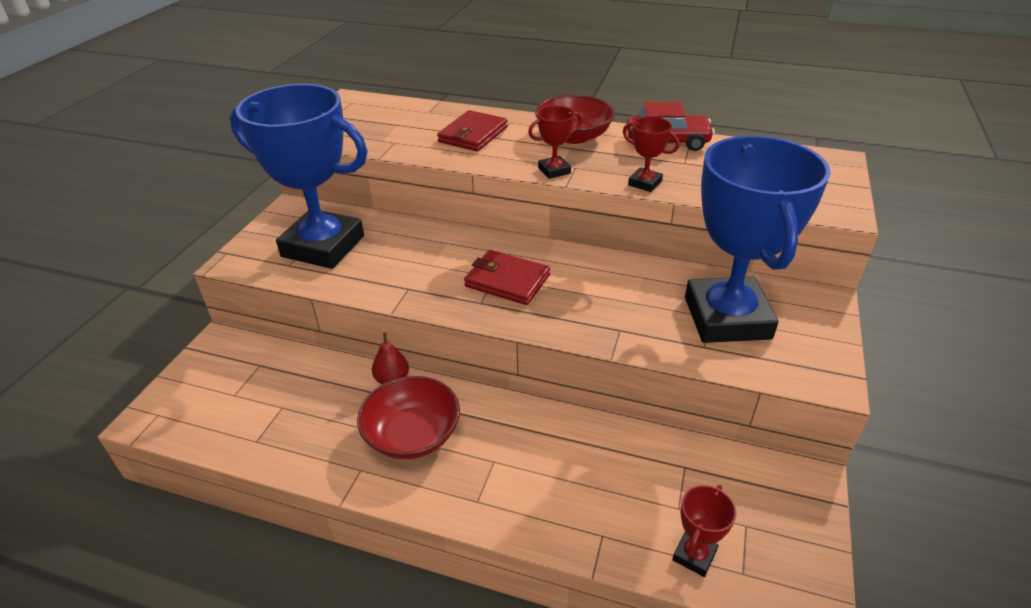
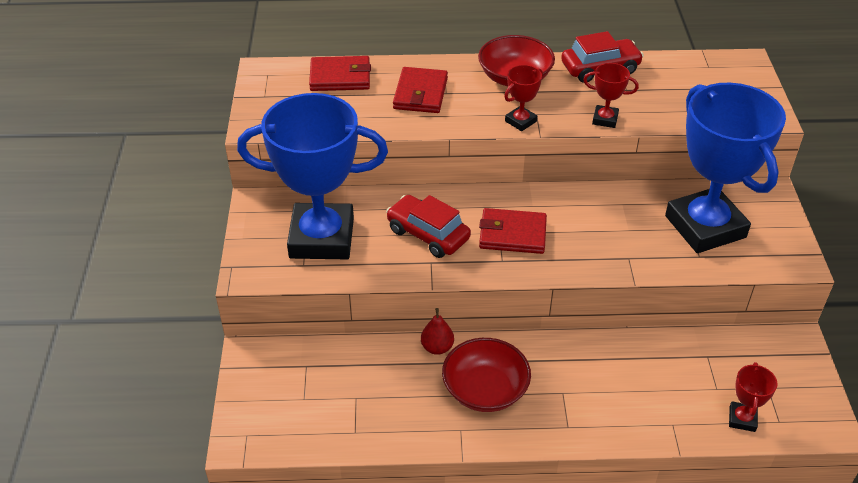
camera: 20 degrees left, 5 degrees up
none -> red wallet [309,56,371,91]
none -> red car [386,195,471,258]

